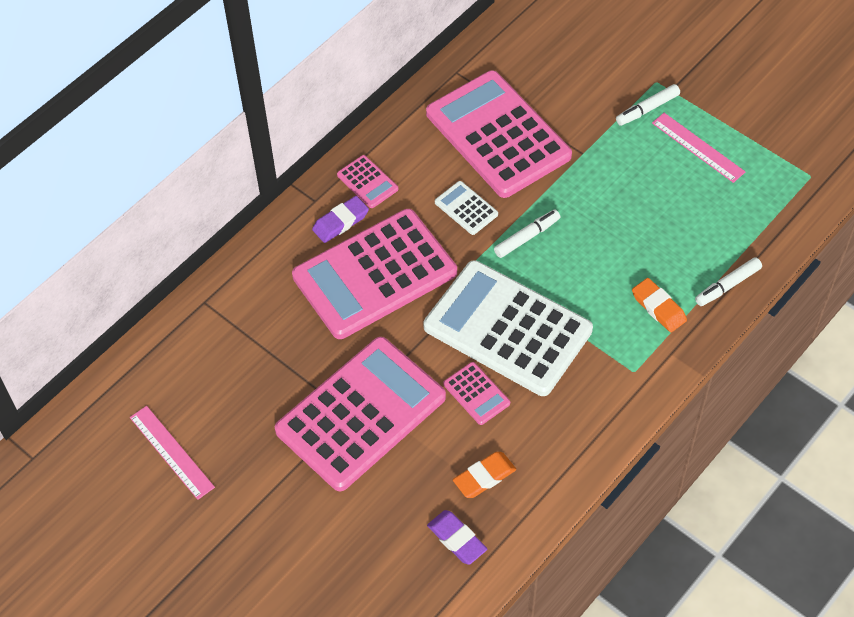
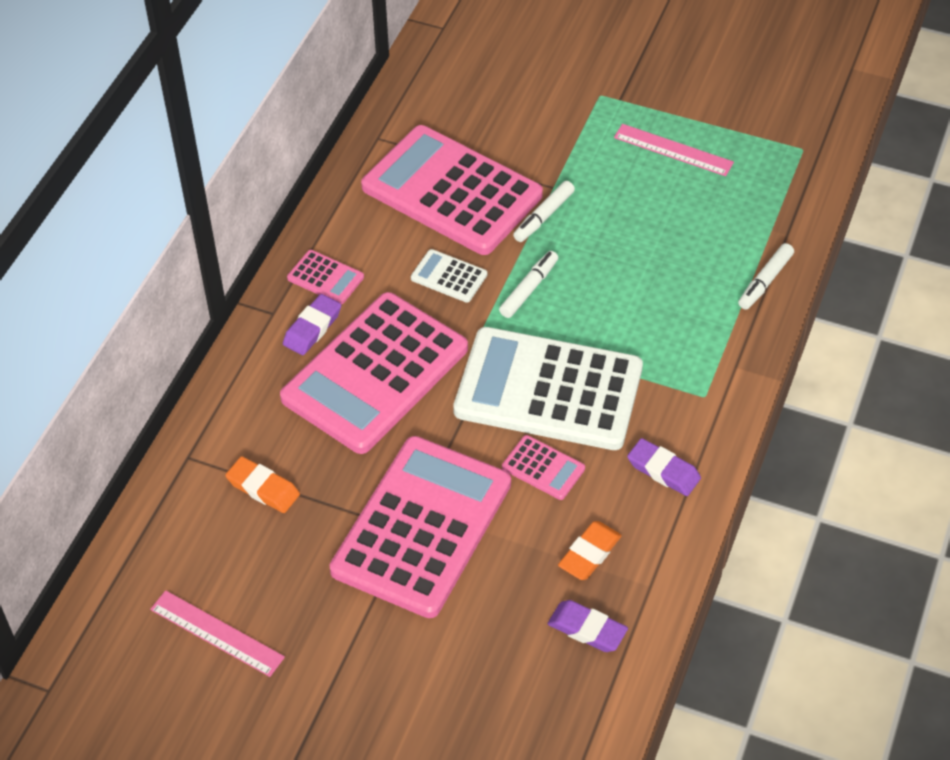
camera: 20 degrees left, 5 degrees down
white marker [616,84,680,126] -> white marker moved to [513,181,575,242]
orange eraser [632,278,687,332] -> orange eraser moved to [225,456,300,513]
none -> purple eraser [627,438,701,496]

